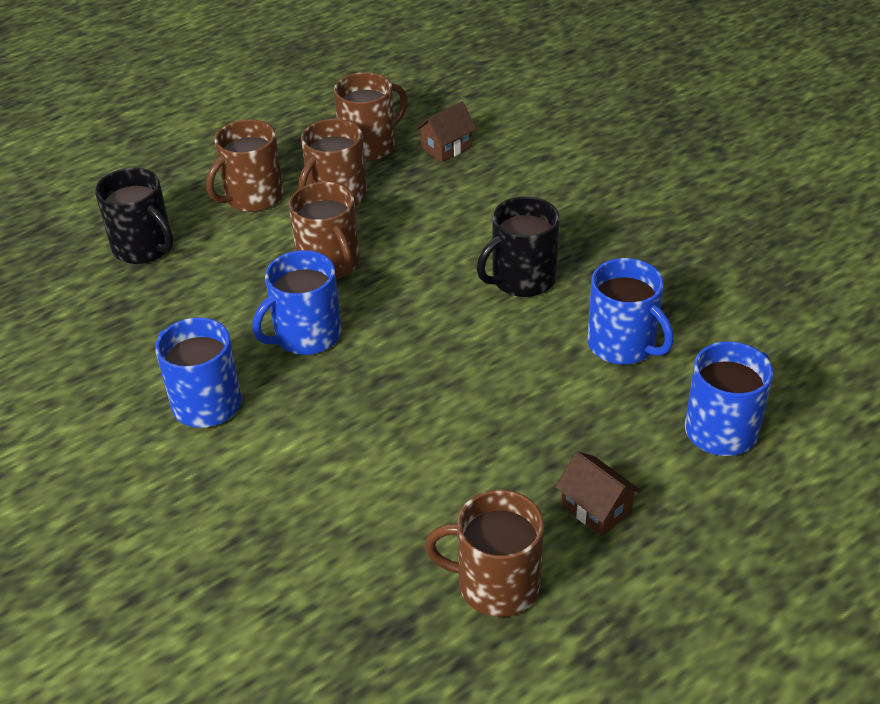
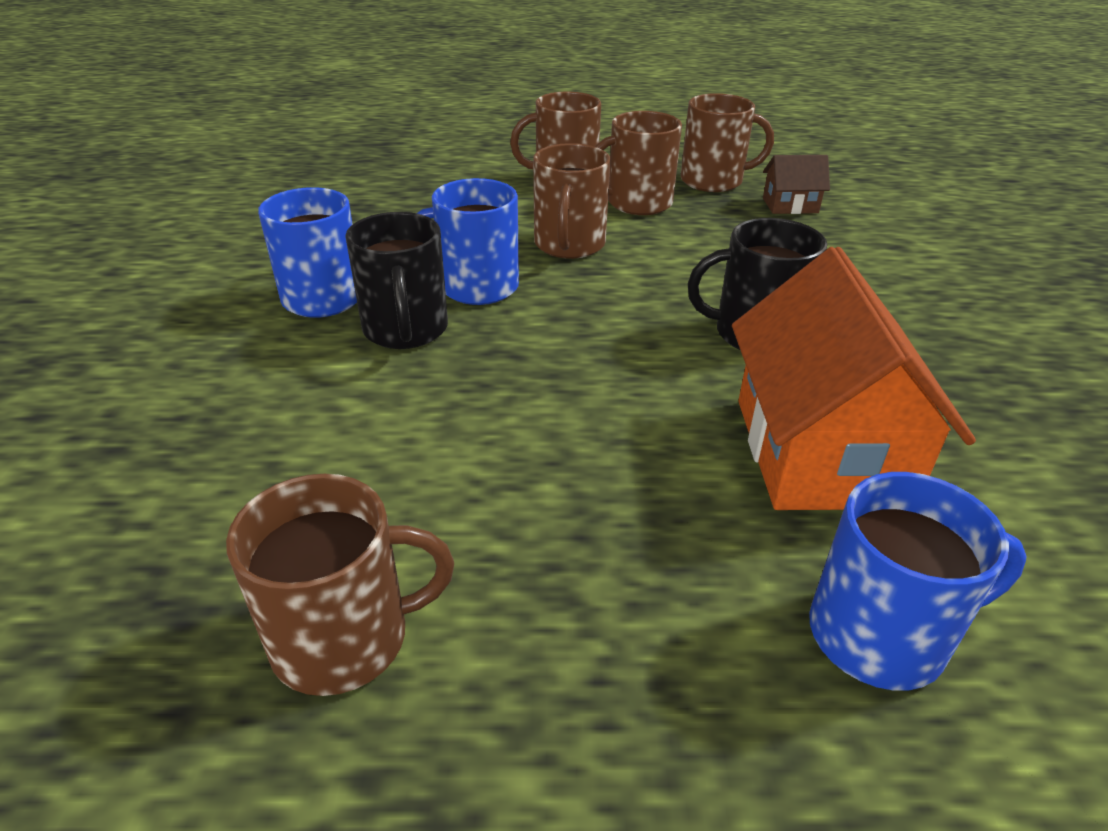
camera: 35 degrees right, 5 degrees down
black mug [95,168,174,264] -> black mug moved to [345,212,448,349]
brown mug [425,490,544,617] -> brown mug turned 120 degrees clockwise [226,474,454,696]
brown house [555,451,641,536] -> none
blue mug [587,258,674,364] -> orange house [732,247,976,510]

